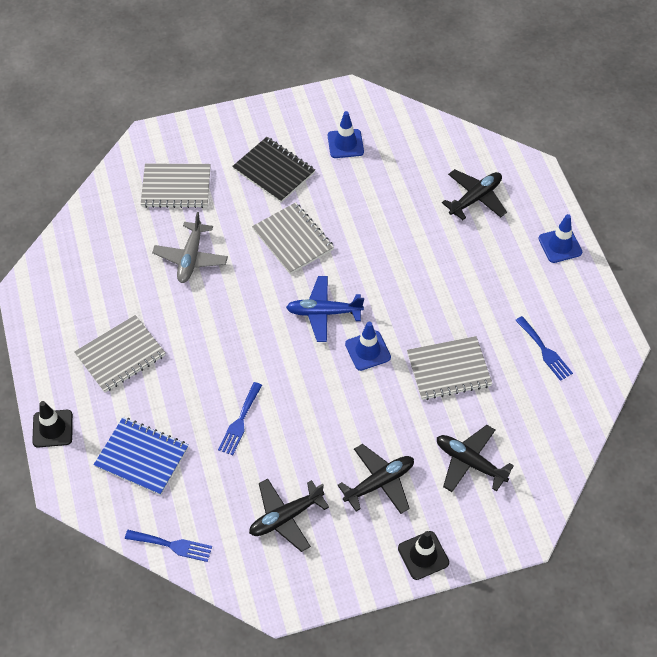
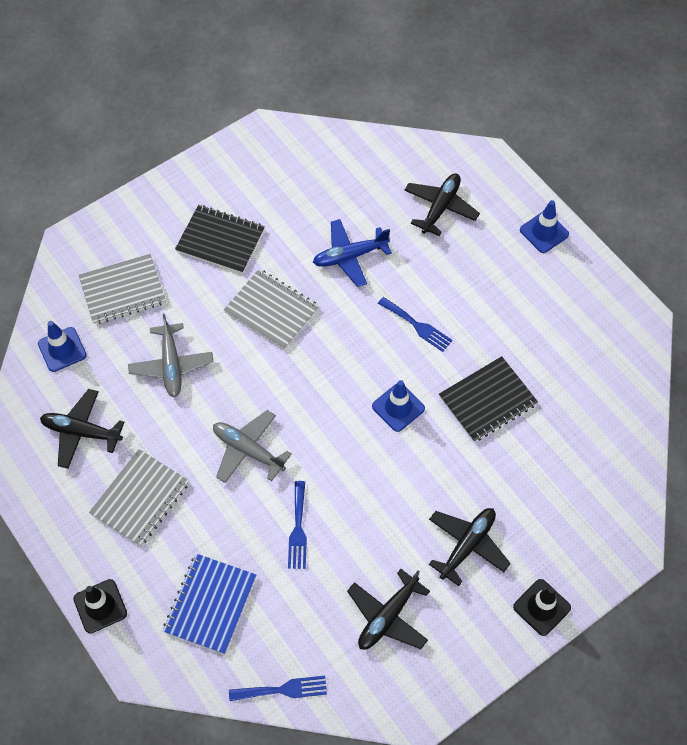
camera: 20 degrees left, 5 degrees up
blue notebook [94,417,189,495] -> blue notebook turned 75 degrees counterclockwise [163,554,256,654]
blue plane [286,276,364,342] -> blue plane moved to [313,219,392,287]
blue traffic cone [328,111,364,158] -> blue traffic cone moved to [38,321,87,372]
grey notebook [407,336,493,400] -> black notebook [439,356,538,442]
black plane [437,425,514,492] -> black plane moved to [40,389,125,469]
blue fork [515,316,573,381] -> blue fork moved to [378,297,453,352]
none -> grey plane [213,410,292,483]

